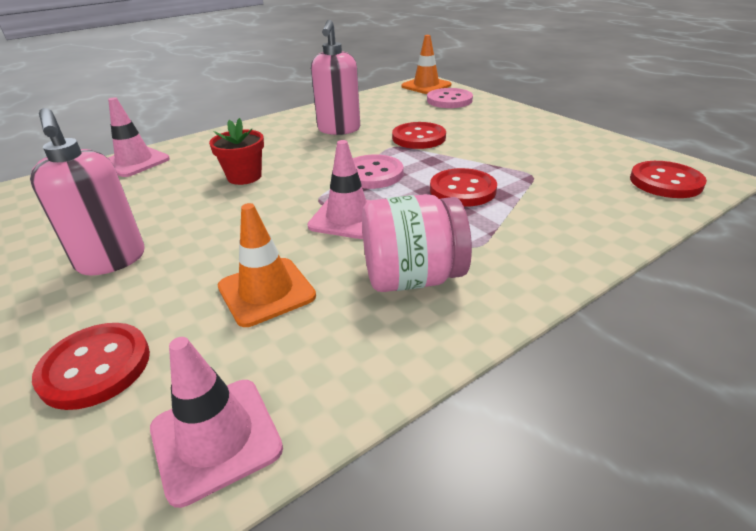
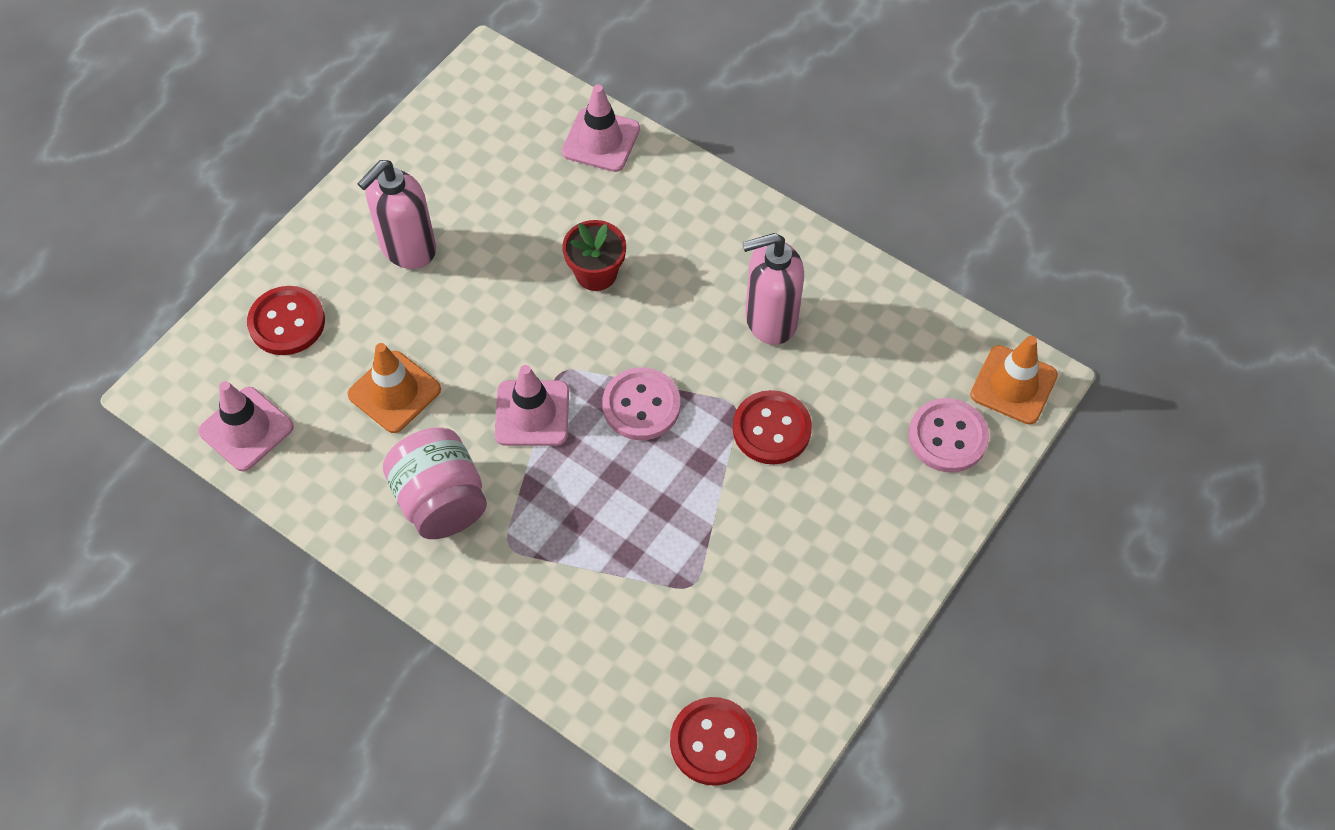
camera: 70 degrees right, 25 degrees up
red button [430,168,497,207] -> none

